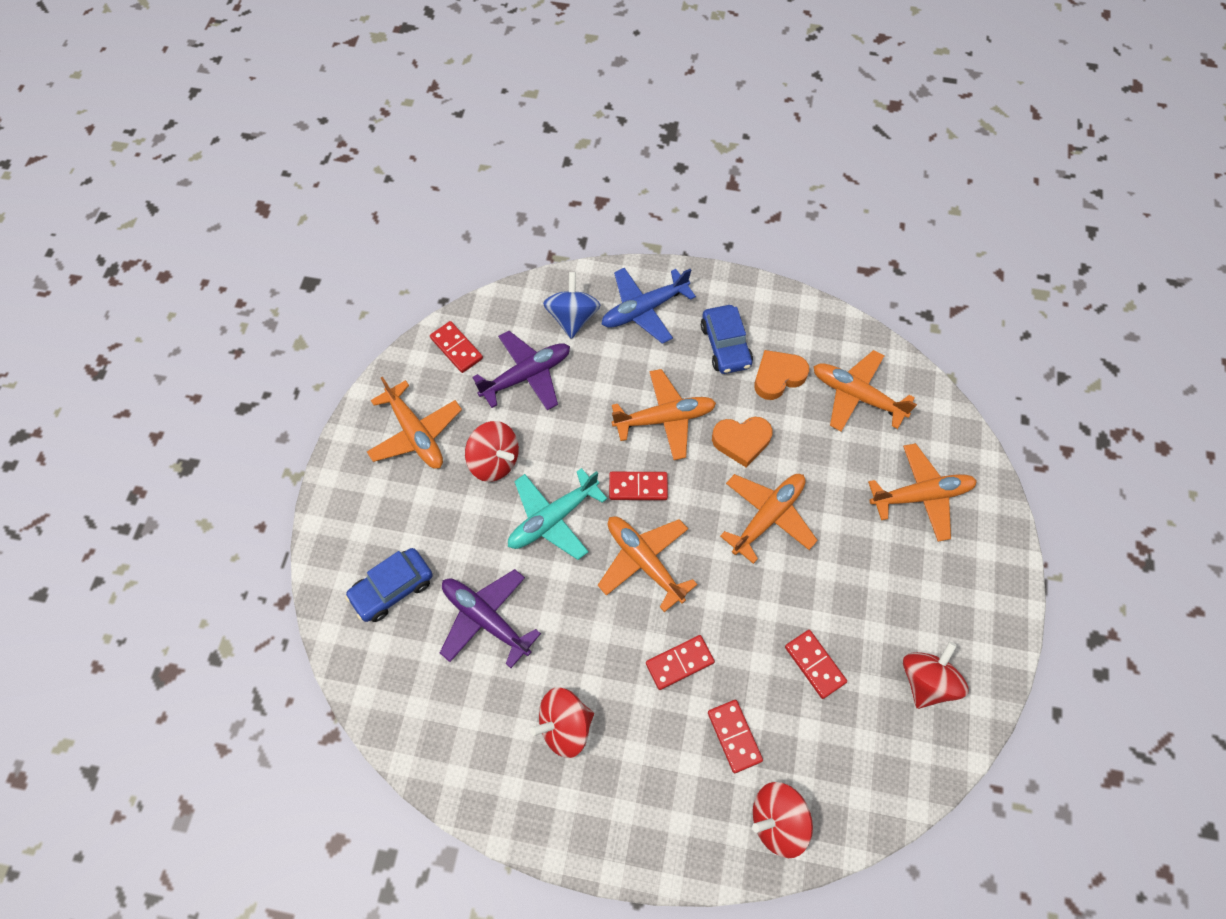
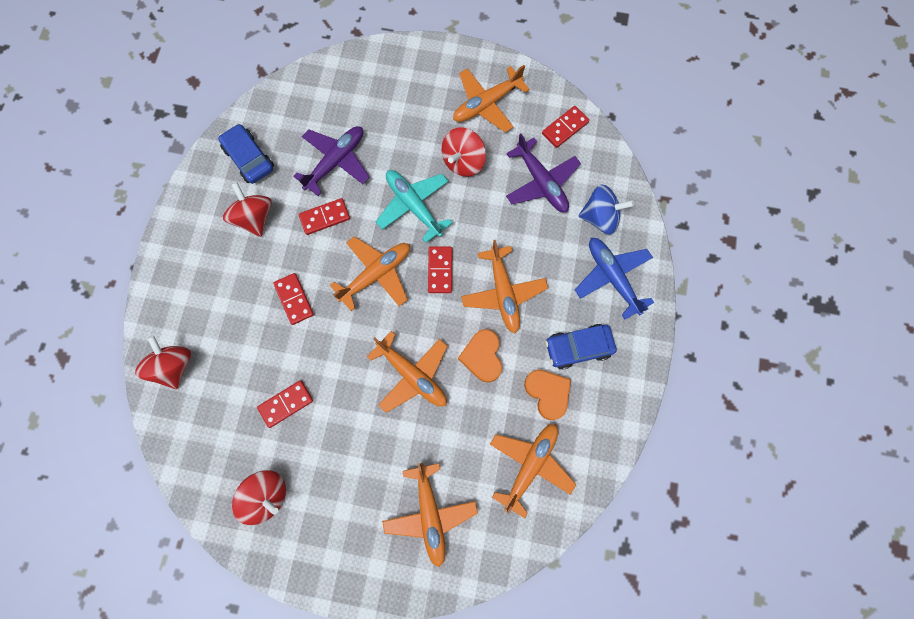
camera: 90 degrees right, 10 degrees up
blue car [345,548,433,622] -> blue car moved to [218,124,274,184]
red domino [708,700,763,773] -> red domino moved to [299,198,350,235]

